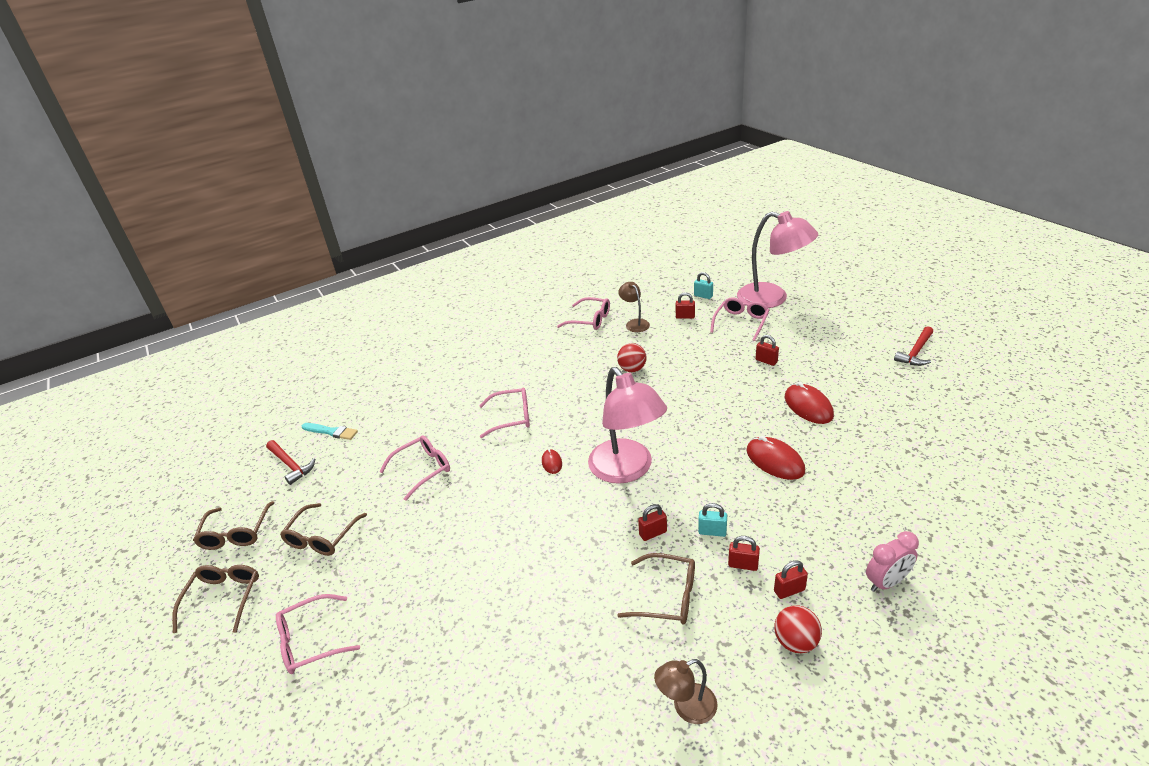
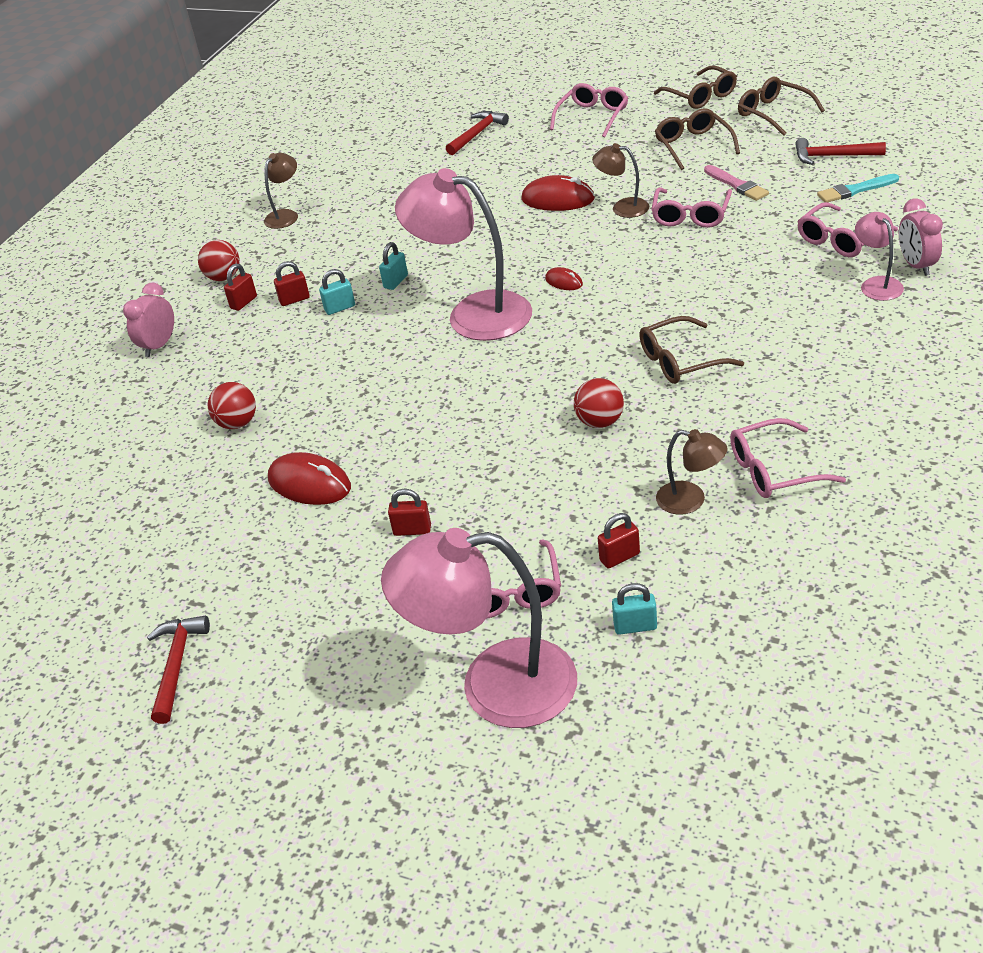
camera: 145 degrees right, 5 degrees up
pink glasses [479,388,530,438] -> pink glasses moved to [797,202,898,257]
brown glasses [617,553,695,624] -> brown glasses moved to [639,316,744,384]
red padlock [638,504,667,541] -> turquoise padlock [379,242,408,290]
red mouse [746,436,805,480] -> red mouse moved to [521,175,595,211]
none -> red ball [208,382,256,429]
none -> red hammer [446,111,509,155]
none -> brown lamp [592,143,649,218]
none -> pink brush [704,165,769,201]
none -> pink lamp [855,212,904,301]
none -> pink clock [899,198,943,276]

